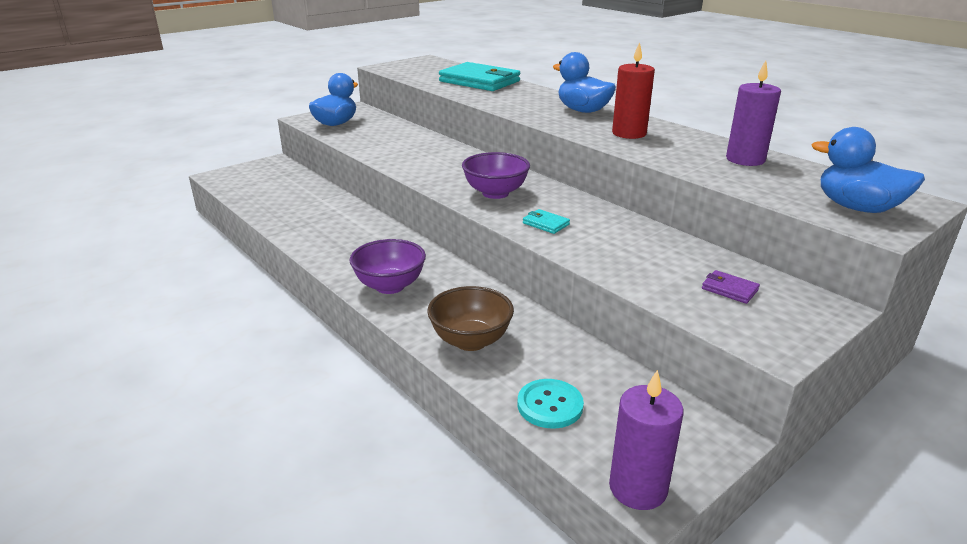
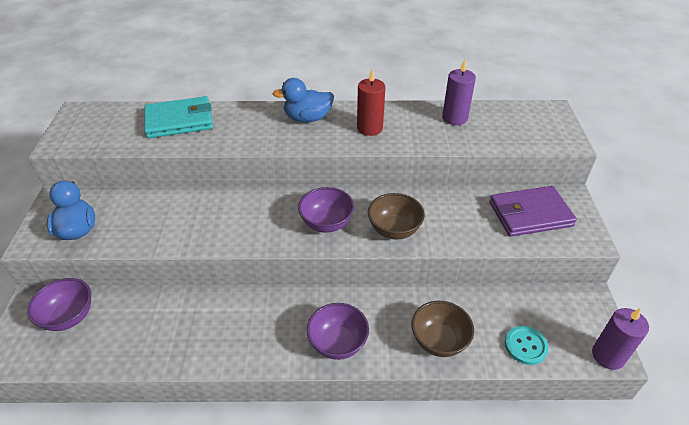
camera: 50 degrees left, 15 degrees up
turquoise wallet [523,209,570,234] -> brown bowl [368,193,425,239]
purple wallet [702,270,760,304] -> purple wallet [489,186,577,237], size x2.45
blue duck [811,127,925,213] -> none
none -> purple bowl [27,278,91,331]

